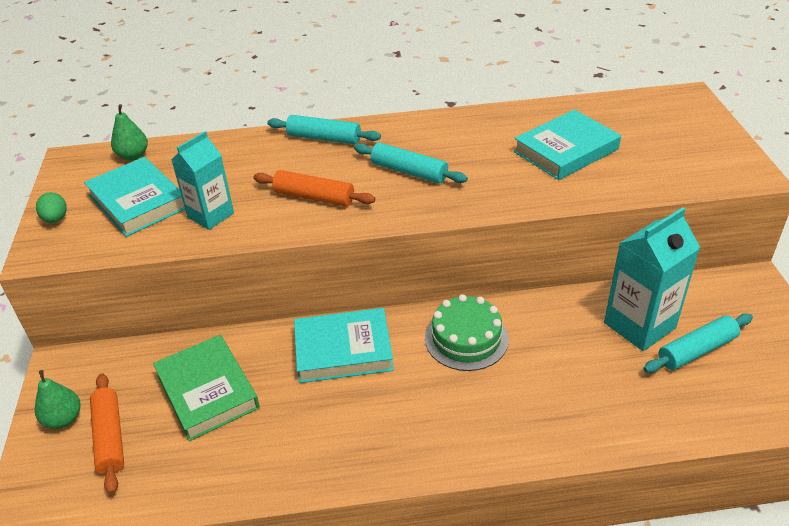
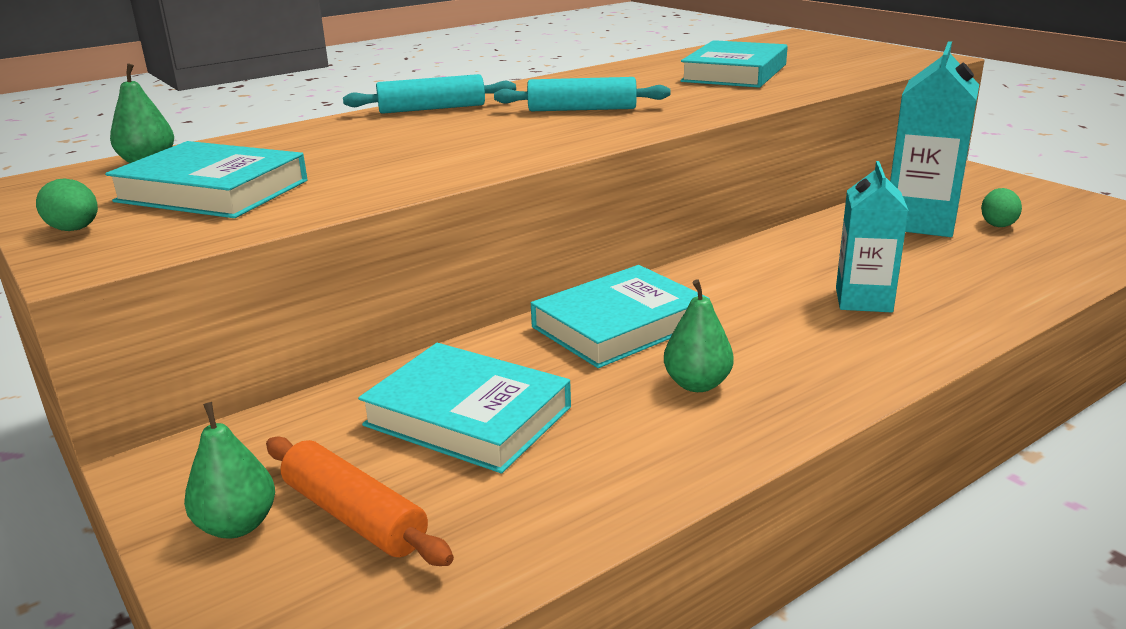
camera: 30 degrees left, 15 degrees down
green book [153,335,260,441] -> turquoise book [358,343,571,473]
turquoise carton [171,131,234,230] -> turquoise carton moved to [836,161,909,313]
orange rolling pin [253,170,375,207] -> none
green cake [425,294,509,371] -> none
turquoise rolling pin [643,314,753,373] -> green egg [981,188,1022,227]
none -> green pear [664,279,734,392]

